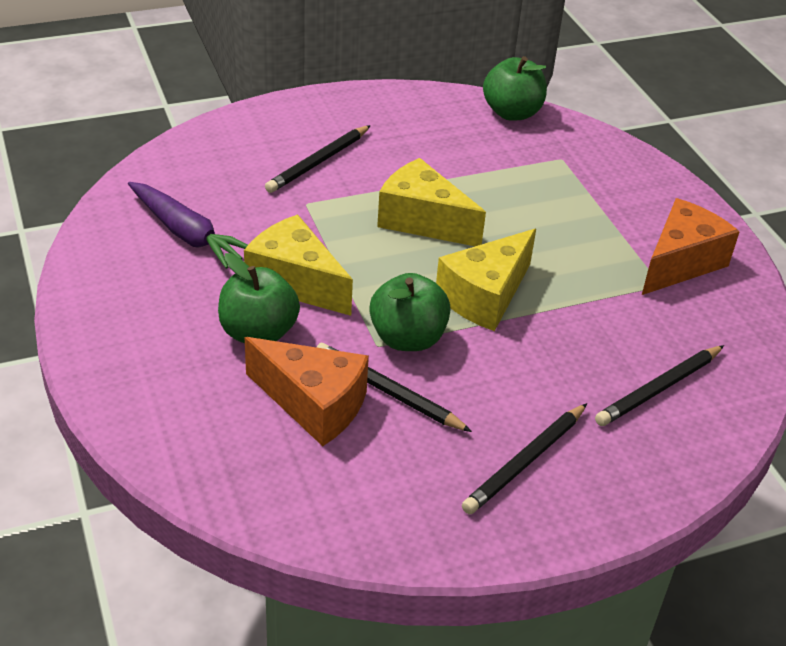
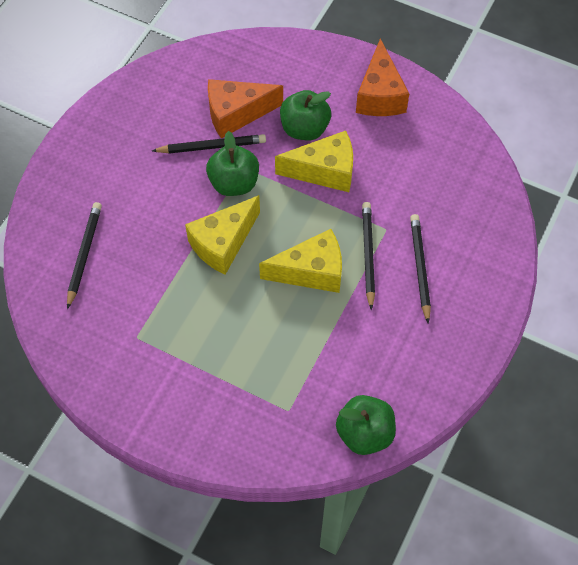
camera: 140 degrees right, 20 degrees up
purple carrot [128,182,248,269] -> none
yellow cheese [436,229,536,331] -> yellow cheese turned 135 degrees counterclockwise [185,195,260,275]
black pencil [462,403,587,514] -> black pencil moved to [362,202,375,310]
orange cheese [642,198,740,295] -> orange cheese moved to [356,38,409,116]

